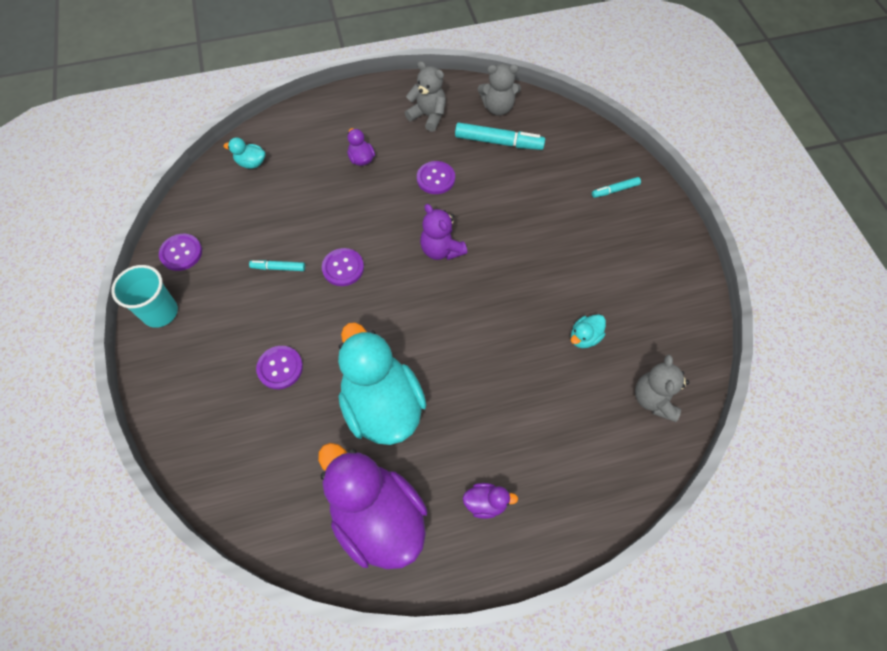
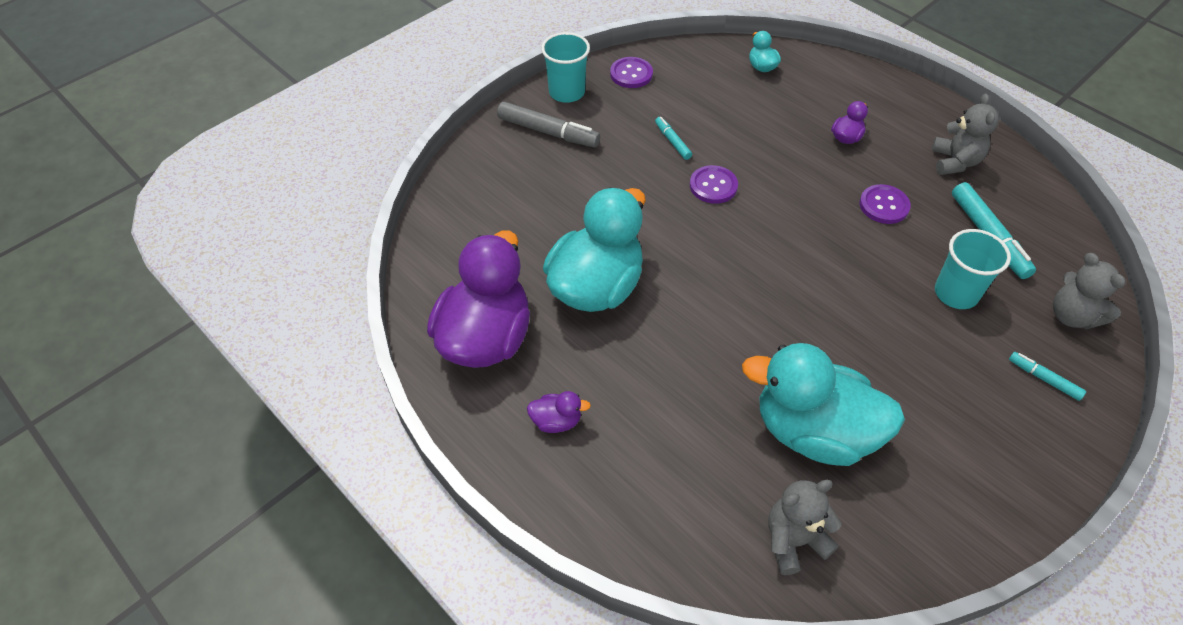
camera: 60 degrees right, 10 degrees down
purple button [256,346,303,389] -> none
purple teddy bear [420,204,467,260] -> none
purple duck [463,483,518,519] -> purple duck turned 60 degrees counterclockwise [527,391,591,433]
grey teddy bear [478,64,521,116] -> grey teddy bear moved to [1053,253,1125,329]
turquoise duck [571,314,606,348] -> turquoise duck [742,343,905,466], size x2.47
none -> grey marker [497,102,600,147]
none -> turquoise cup [935,229,1011,309]

